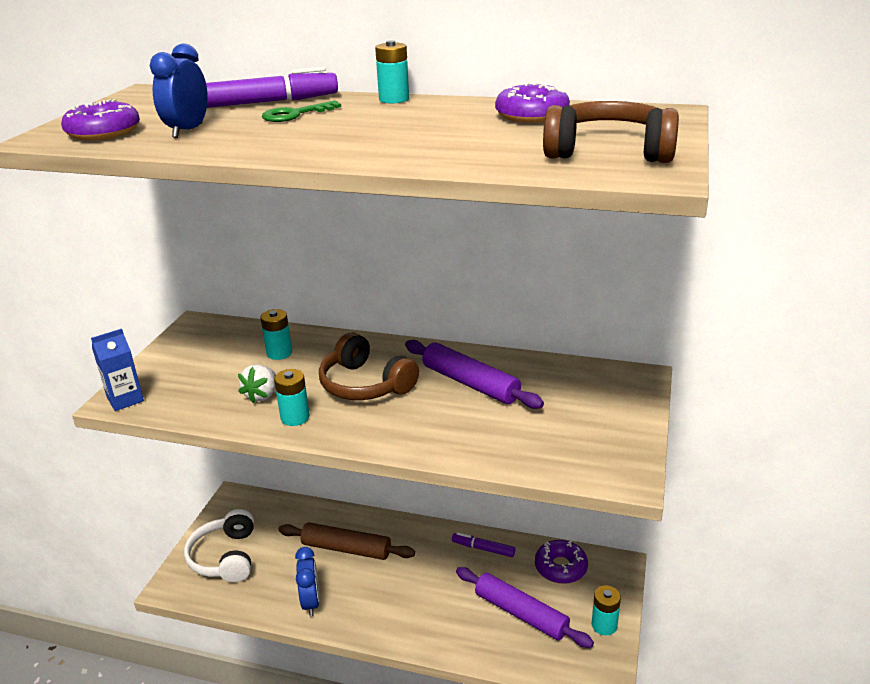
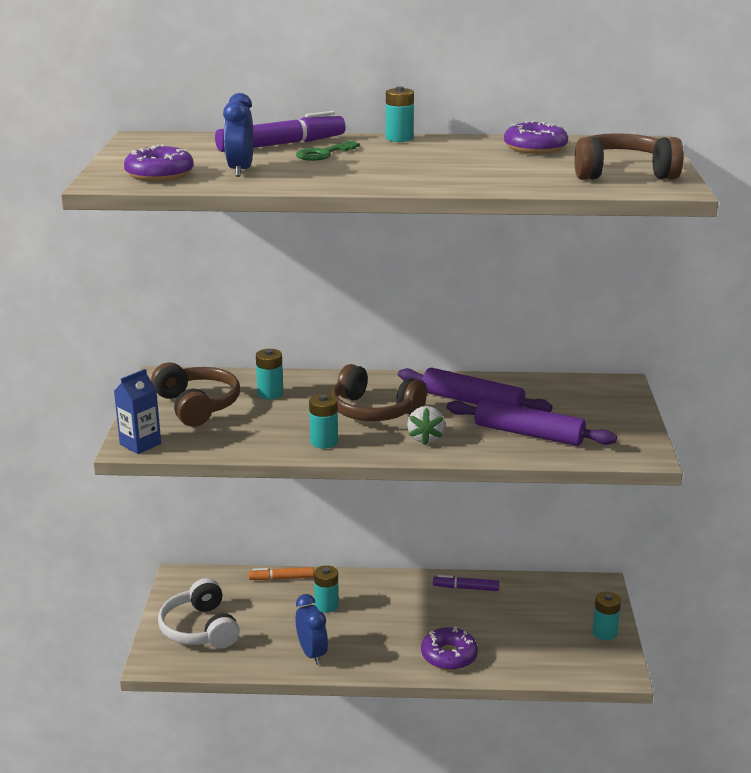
camera: 15 degrees left, 5 degrees down
white strawberry [238,365,276,404] -> white strawberry moved to [407,406,445,445]
brown rolling pin [279,522,415,560] -> turquoise battery [314,565,339,613]
purple rolling pin [456,567,594,648] -> purple rolling pin moved to [447,399,617,446]
purple donut [535,540,588,584] -> purple donut moved to [421,626,478,670]
none -> brown headphones [151,362,240,427]
none -> orange marker [249,567,314,580]

